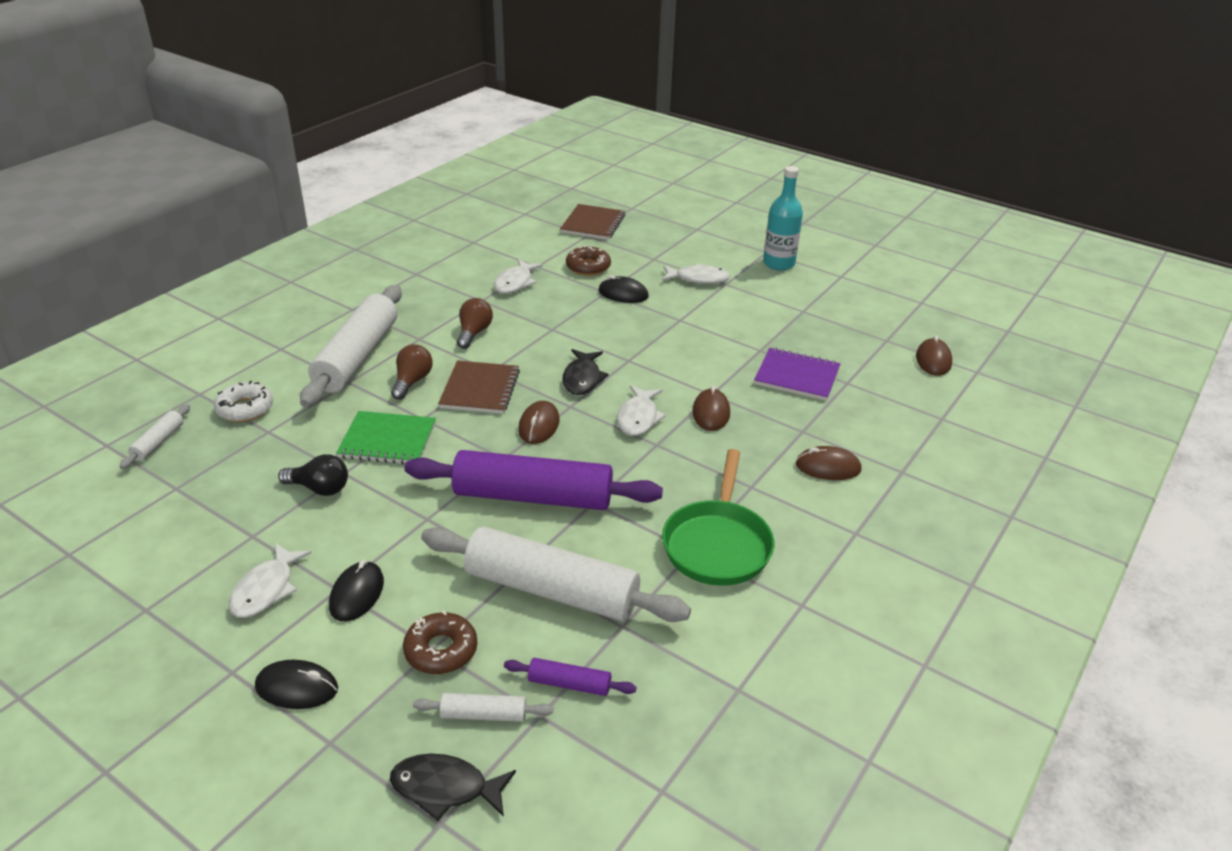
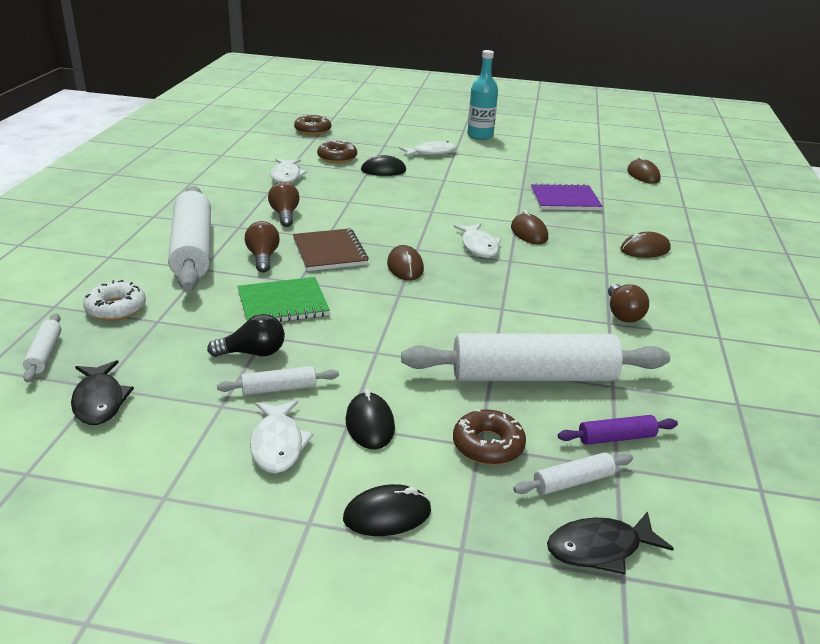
camera: 25 degrees left, 5 degrees down
purple rolling pin [405,450,663,510] -> none
brown notebook [560,204,625,240] -> brown donut [294,114,331,135]
black fish [562,349,609,395] -> black fish moved to [71,360,134,425]
green pan [662,449,774,586] -> brown light bulb [608,284,649,323]
none -> white rolling pin [217,366,339,395]

